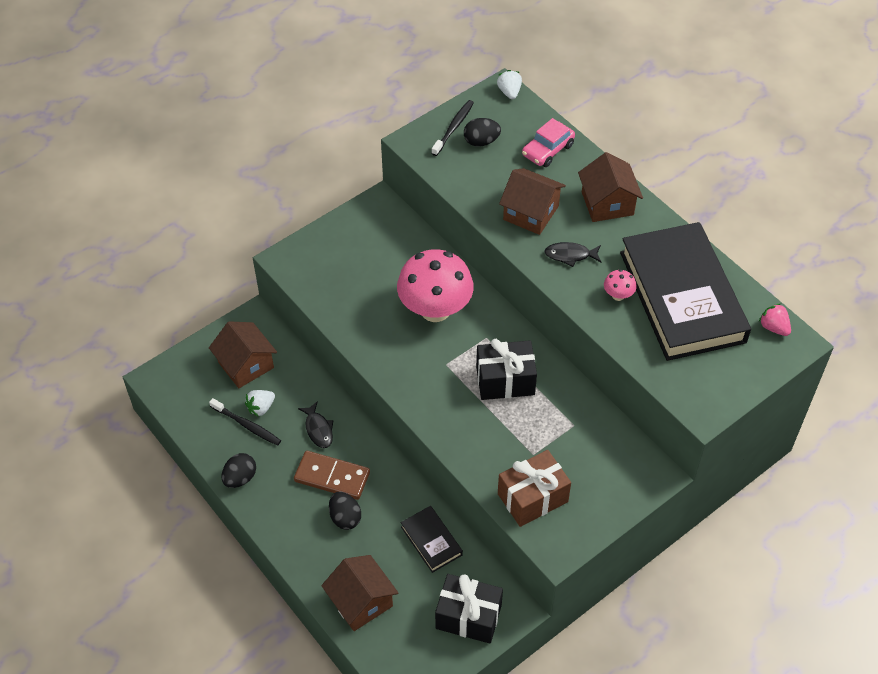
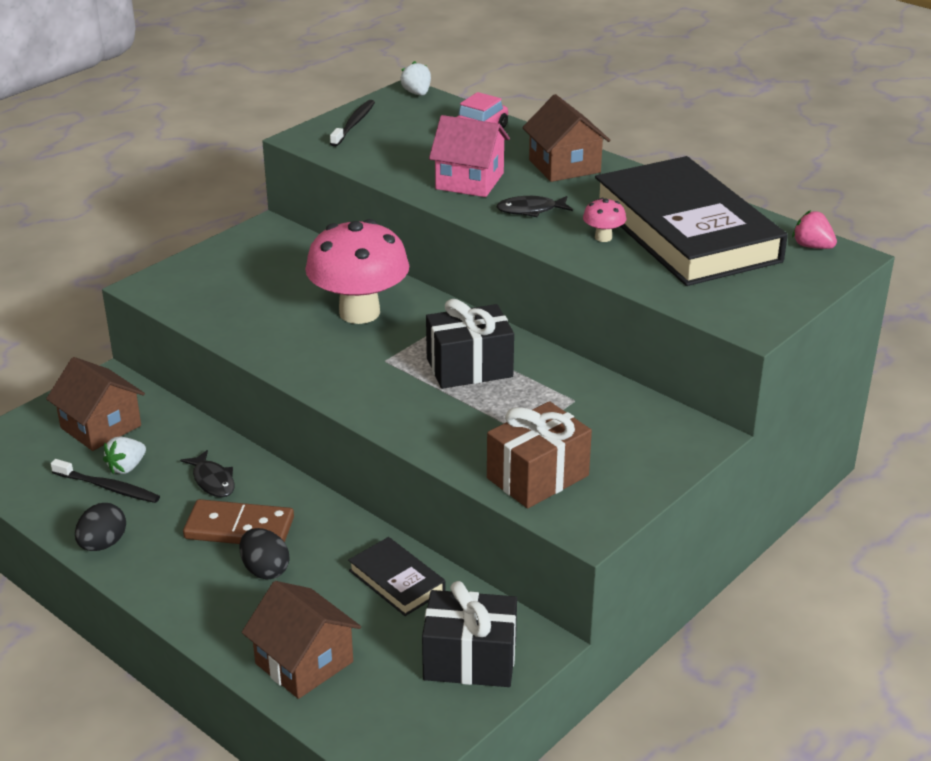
camera: 10 degrees left, 20 degrees down
black egg [464,118,501,147] -> none
brown house [499,168,566,235] -> pink house [429,115,510,197]

